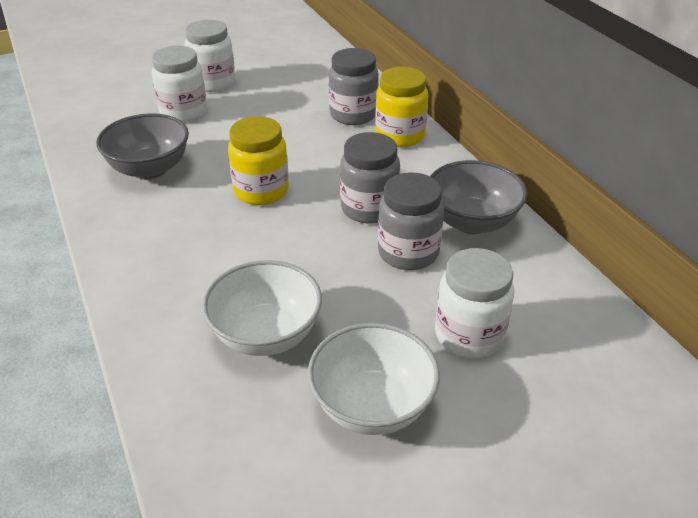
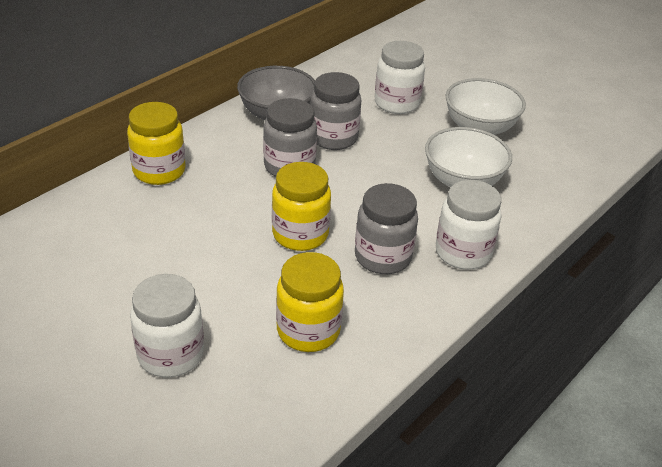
camera: 115 degrees left, 0 degrees up
grey bowl [96,113,189,179] -> yellow jar [276,252,344,352]
white jar [185,20,235,92] -> white jar moved to [436,180,502,270]
grey jar [329,48,379,125] -> grey jar moved to [355,183,418,274]

